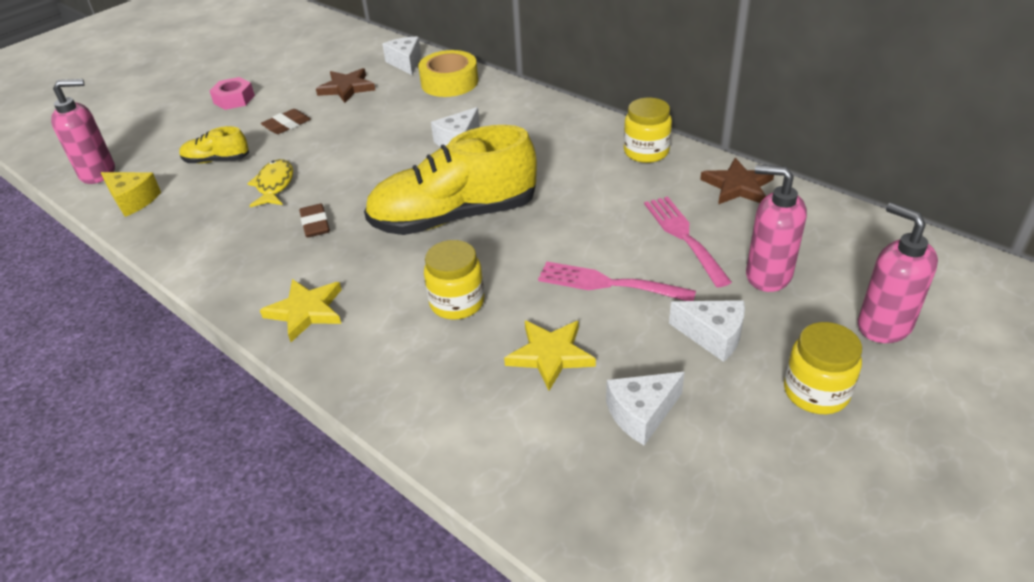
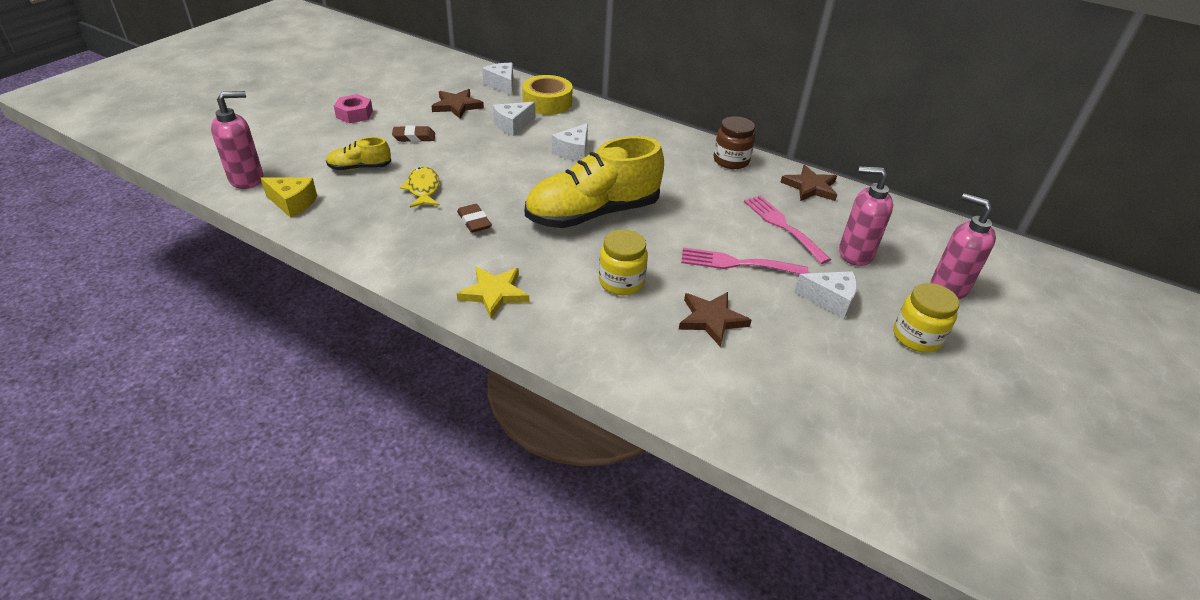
camera: 15 degrees left, 0 degrees up
brown eraser [261,109,311,134] -> brown eraser turned 45 degrees clockwise [392,125,435,142]
yellow star [504,321,596,391] -> brown star [679,292,752,347]
white cheese [606,372,685,445] -> white cheese moved to [493,102,535,136]
yellow jar [624,98,672,163] -> brown jar [714,116,755,169]

